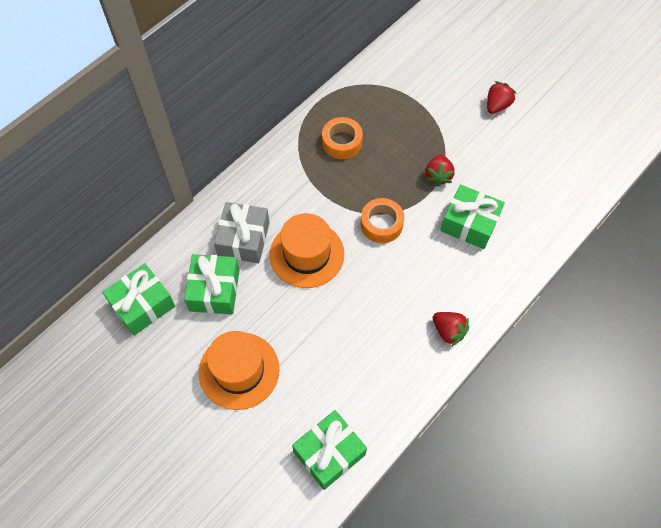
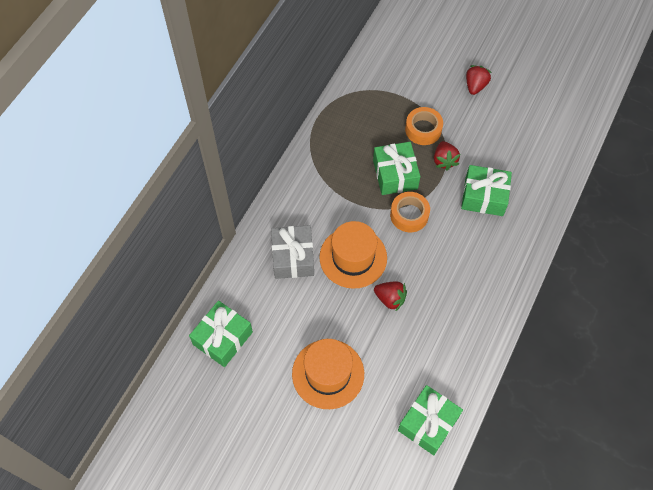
camera: 15 degrees left, 0 degrees up
green gift [184,254,240,314] -> green gift moved to [373,142,420,195]
orange tape [322,117,363,159] -> orange tape moved to [405,107,443,145]
red strawberry [433,312,469,346] -> red strawberry moved to [374,281,407,312]

